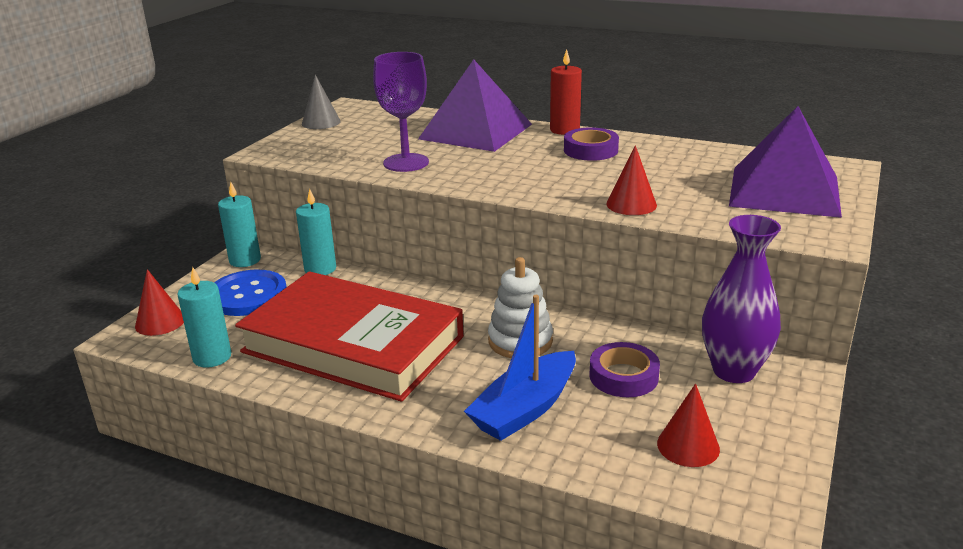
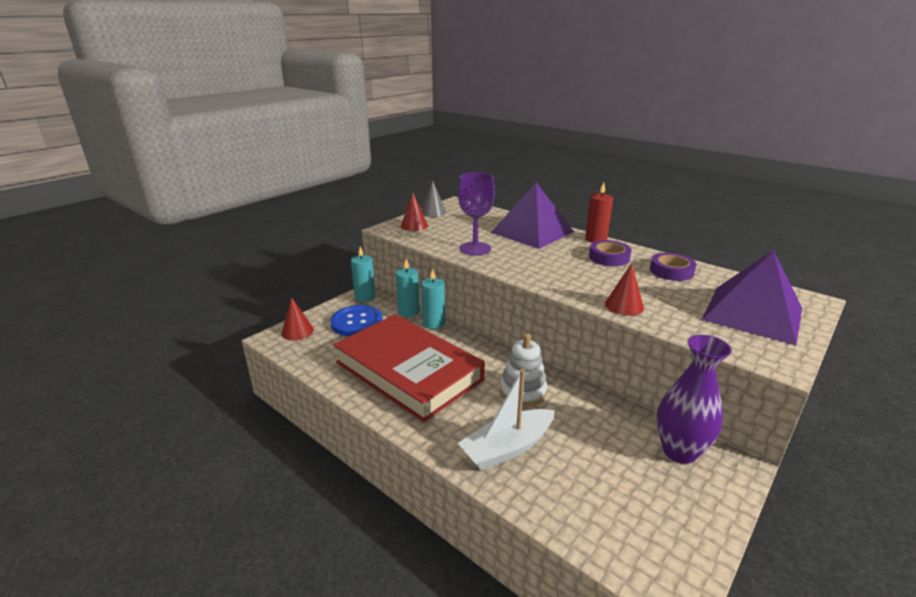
camera: 15 degrees right, 0 degrees up
turquoise candle [177,267,231,368] -> turquoise candle moved to [421,269,445,329]
blue boat [464,295,576,441] -> white boat [458,369,555,470]
purple tape [589,342,660,397] -> purple tape moved to [650,253,696,281]
red cone [657,383,720,467] -> red cone moved to [401,193,428,231]

